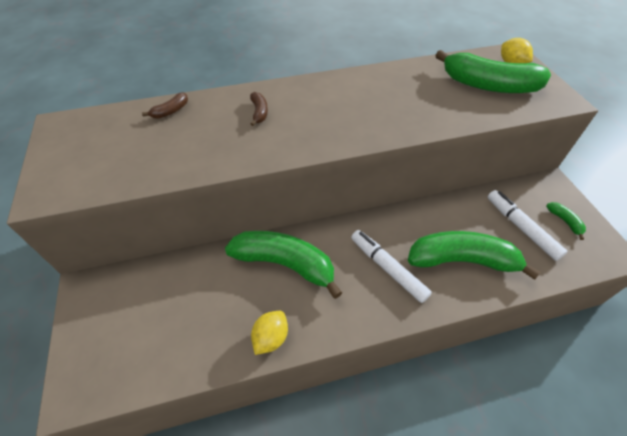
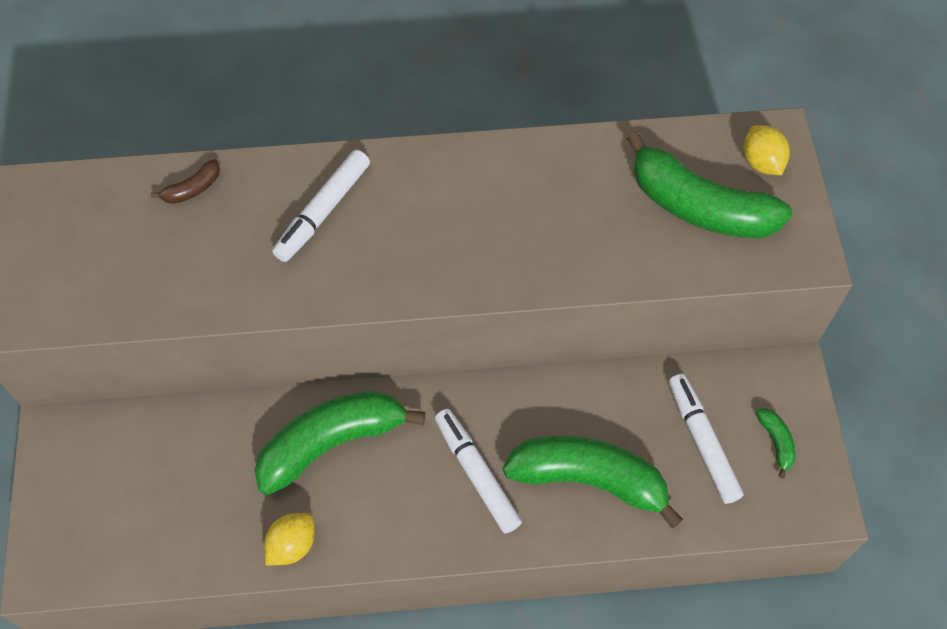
camera: 10 degrees right, 10 degrees up
green banana [225,231,342,299] -> green banana turned 60 degrees counterclockwise [255,391,425,495]
brown banana [250,92,268,126] -> white marker [272,150,370,262]

